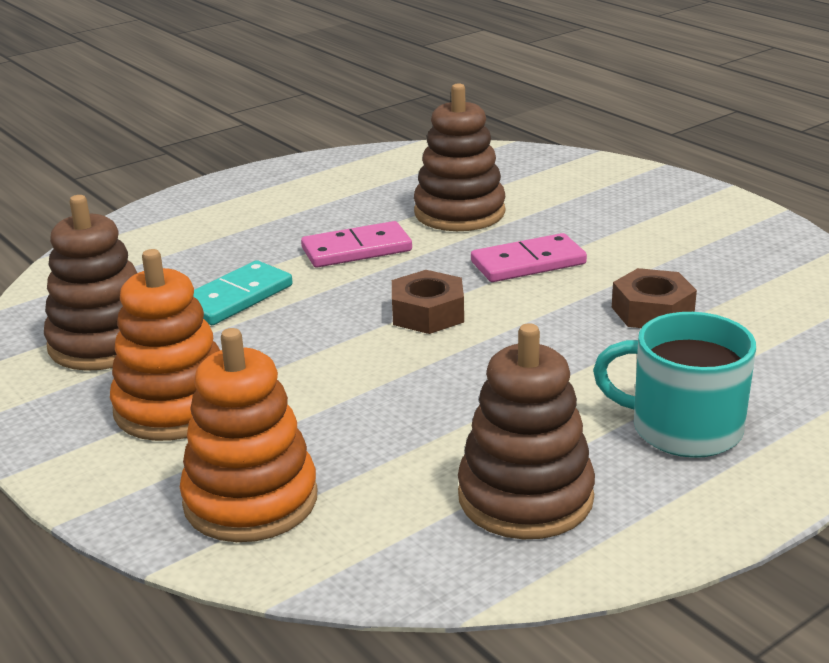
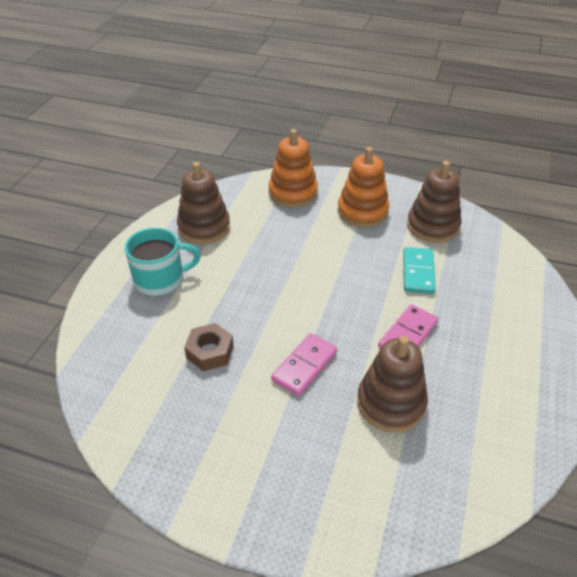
camera: 145 degrees right, 15 degrees up
brown nut [392,270,464,334] -> none

